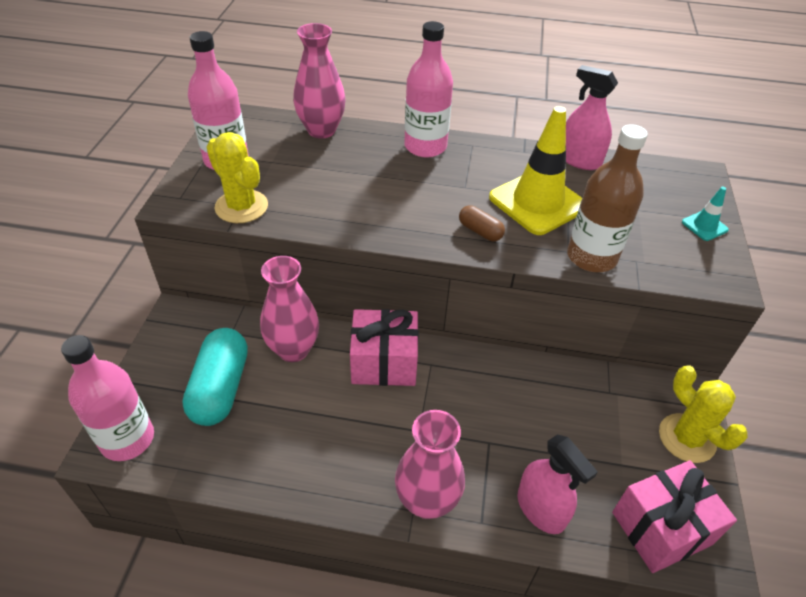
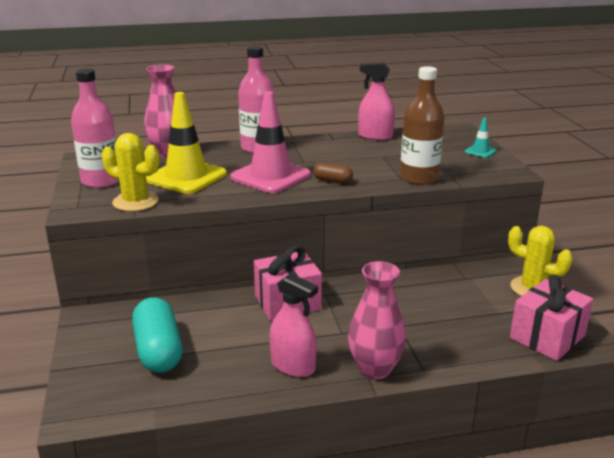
camera: 20 degrees left, 20 degrees down
pink bottle [61,335,154,461] -> none
pink vase [260,256,319,362] -> none
yellow traffic cone [489,106,582,235] -> yellow traffic cone moved to [146,92,227,194]
pink spray bottle [517,434,598,534] -> pink spray bottle moved to [270,273,318,377]
none -> pink traffic cone [230,91,311,193]

